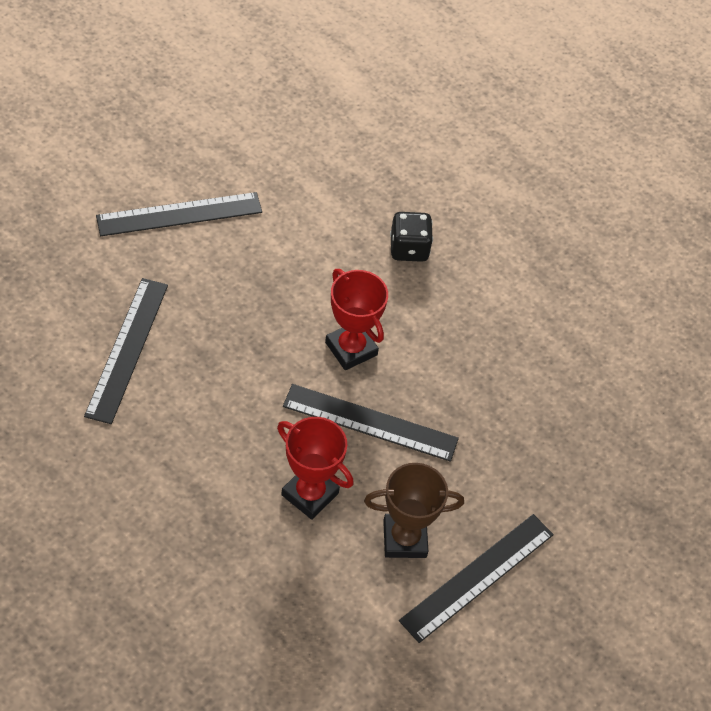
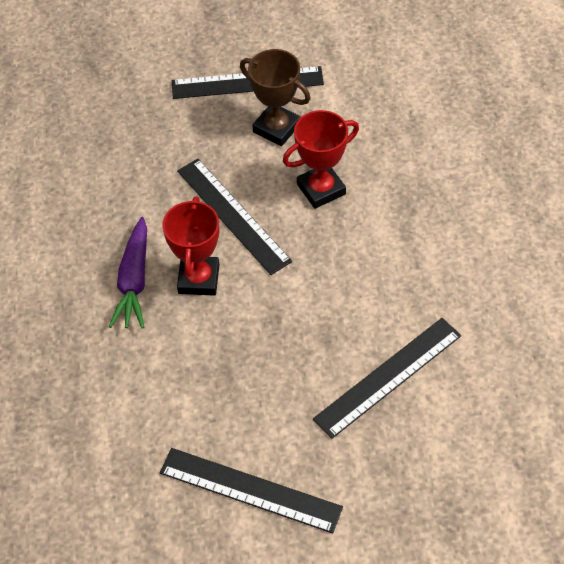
camera: 135 degrees left, 0 degrees up
red trophy [277,417,354,520] -> red trophy turned 75 degrees clockwise [283,110,359,209]
black dice [390,212,433,262] -> none
none -> purple carrot [109,217,147,329]

